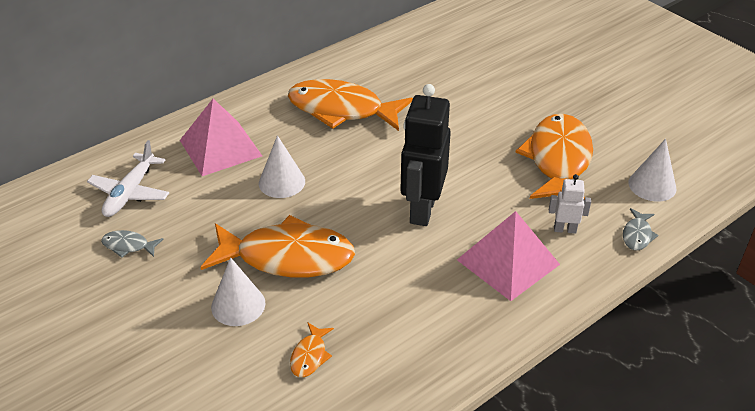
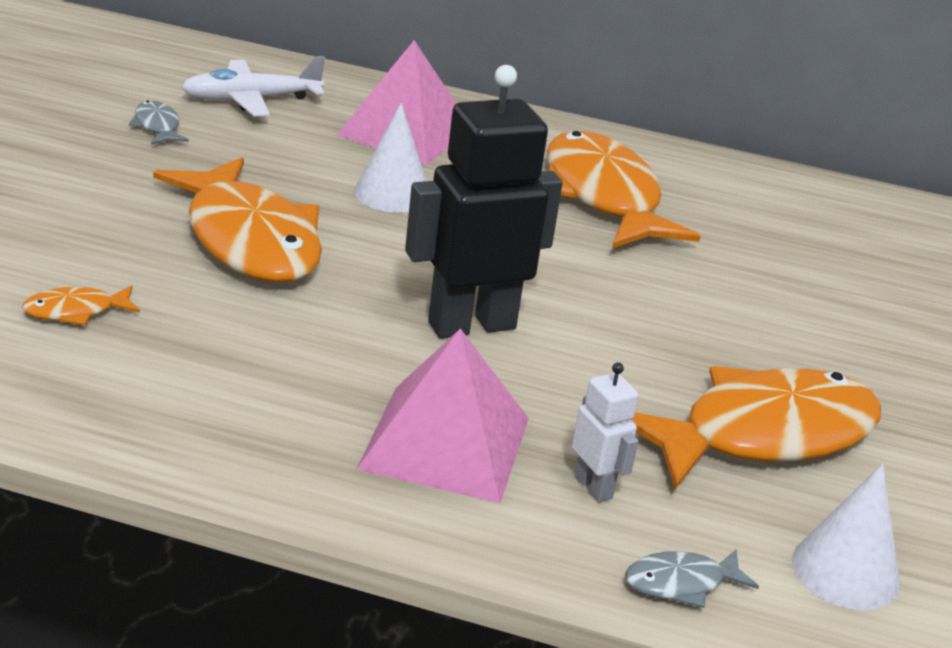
camera: 50 degrees right, 10 degrees down
white cone [211,257,265,326] -> none

